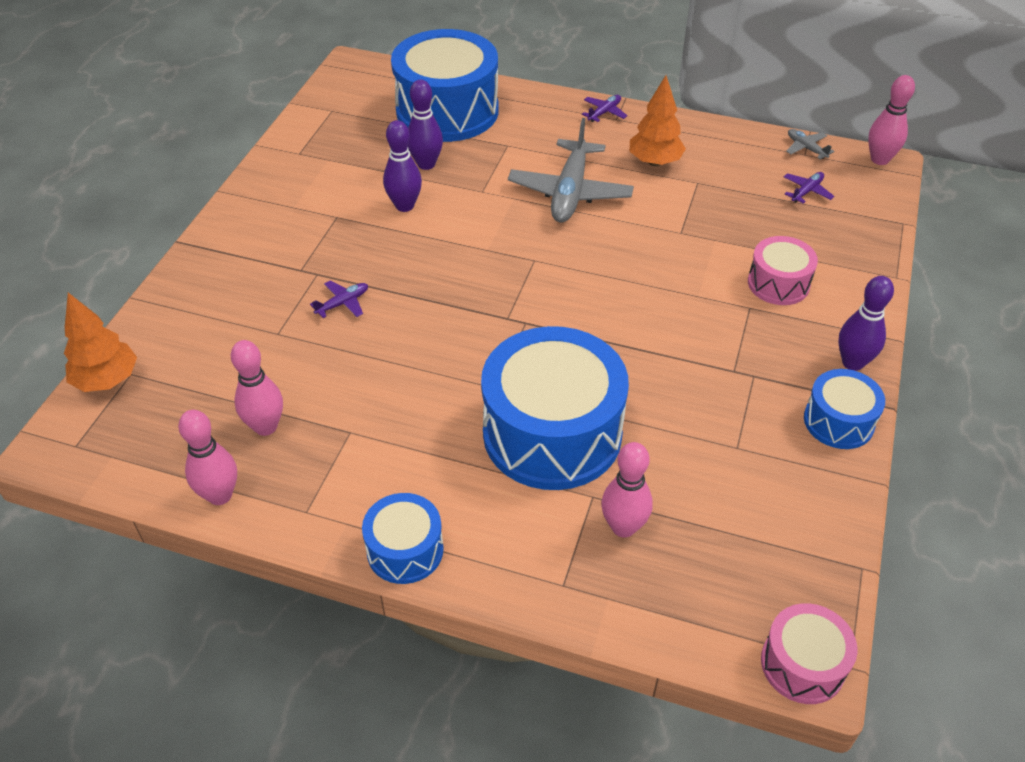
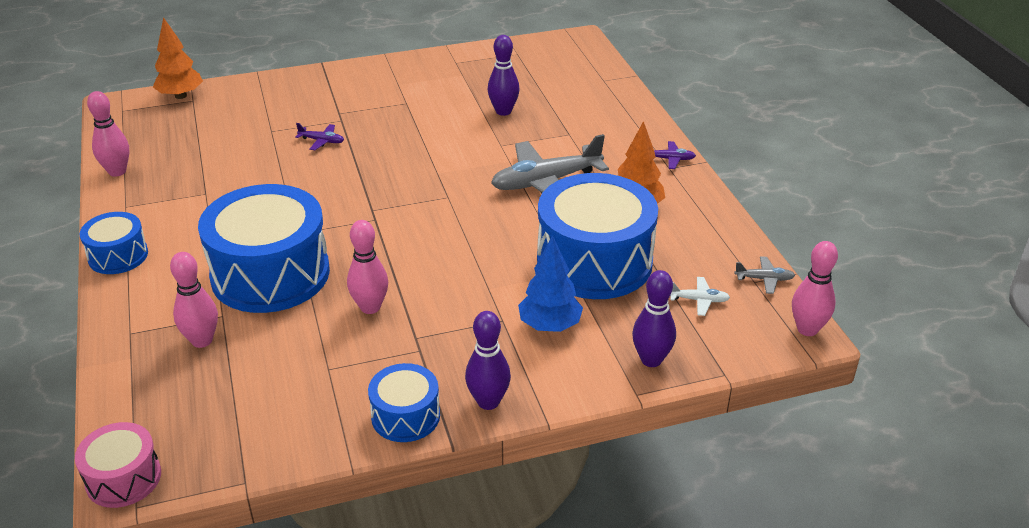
camera: 55 degrees right, 10 degrees down
pink bowling pin [231,340,283,436] -> pink bowling pin moved to [347,220,388,314]
purple bowling pin [383,120,422,212] -> purple bowling pin moved to [632,270,676,367]
blue drum [391,29,499,142] -> blue drum moved to [537,173,658,299]
pink drum [748,236,818,305] -> blue tree [518,235,583,332]
purple plane [784,172,834,204] -> white plane [671,277,730,316]
grey plane [786,129,834,159] -> grey plane turned 75 degrees clockwise [734,256,795,294]

